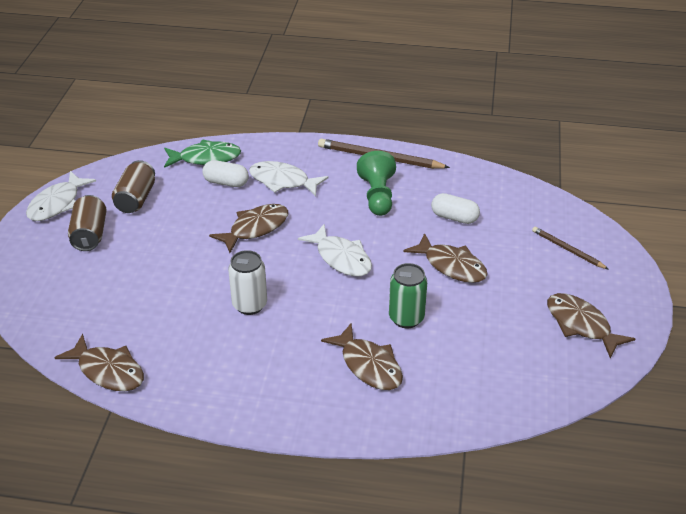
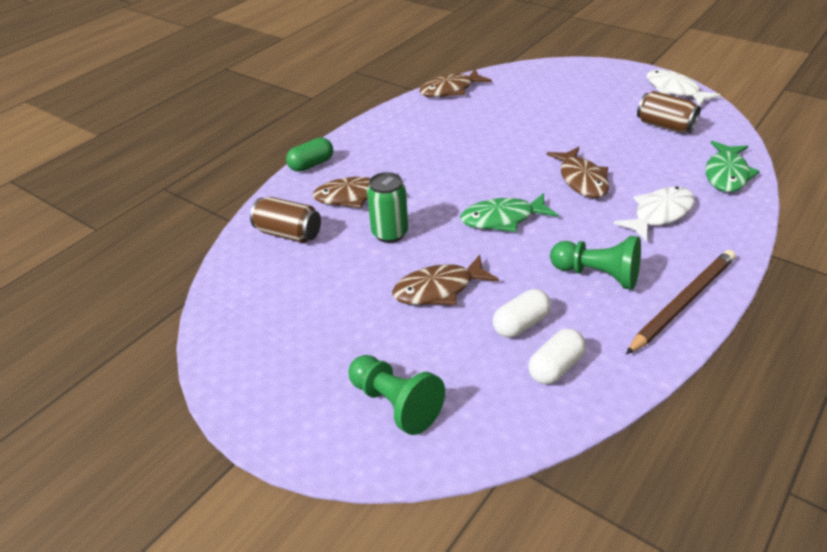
camera: 120 degrees right, 0 degrees up
brown can [68,195,107,251] -> brown can moved to [250,197,321,243]
white capsule [202,160,249,187] -> white capsule moved to [528,328,586,385]
white can [228,250,267,315] -> none
white fish [298,224,372,276] -> green fish [460,193,558,232]
brown pencil [532,227,608,269] -> green pawn [349,355,445,435]
brown fish [547,293,635,358] -> none
none -> green capsule [286,138,333,172]

